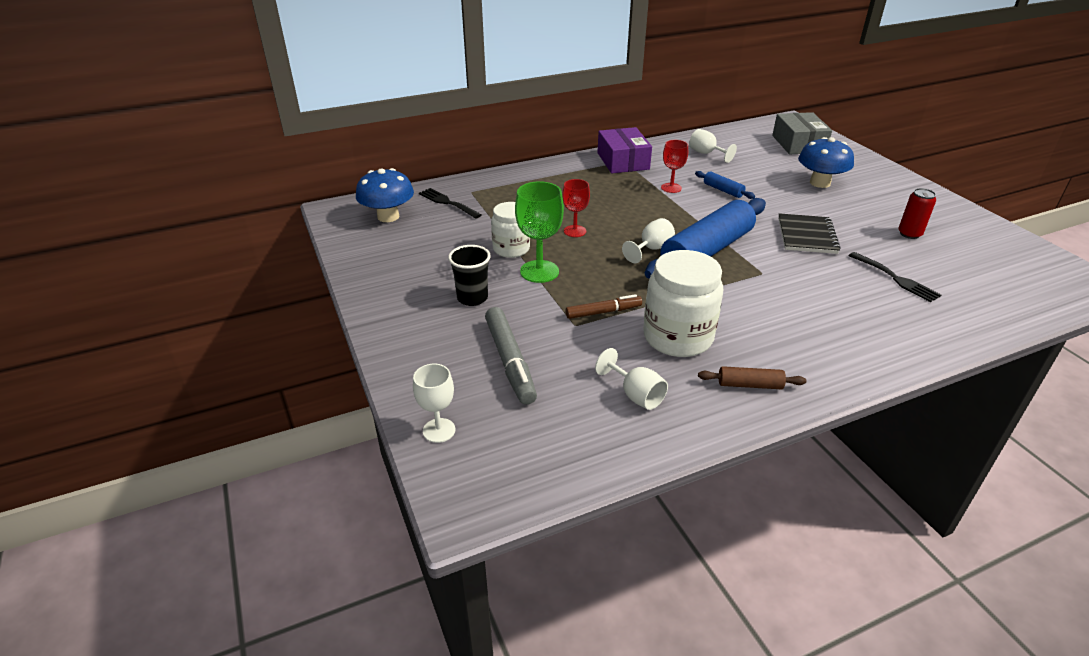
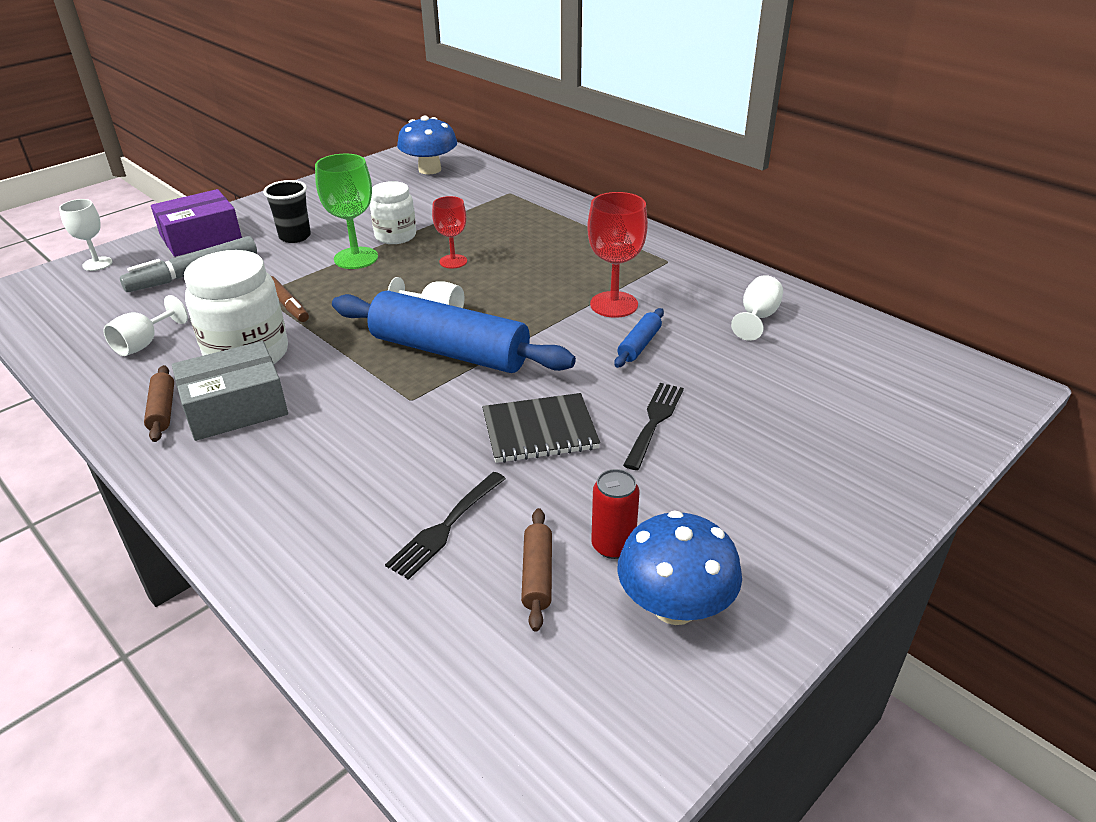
camera: 70 degrees right, 0 degrees up
black fork [419,188,481,219] -> black fork moved to [623,383,684,470]
purple box [597,127,652,173] -> purple box moved to [151,189,242,257]
red goblet [661,140,688,193] -> red goblet [587,192,648,318], size x1.58
grey box [772,112,832,154] -> grey box moved to [172,341,288,441]
blue mushroom [798,137,854,188] -> blue mushroom moved to [617,510,742,625]
none -> brown rolling pin [521,508,552,632]

